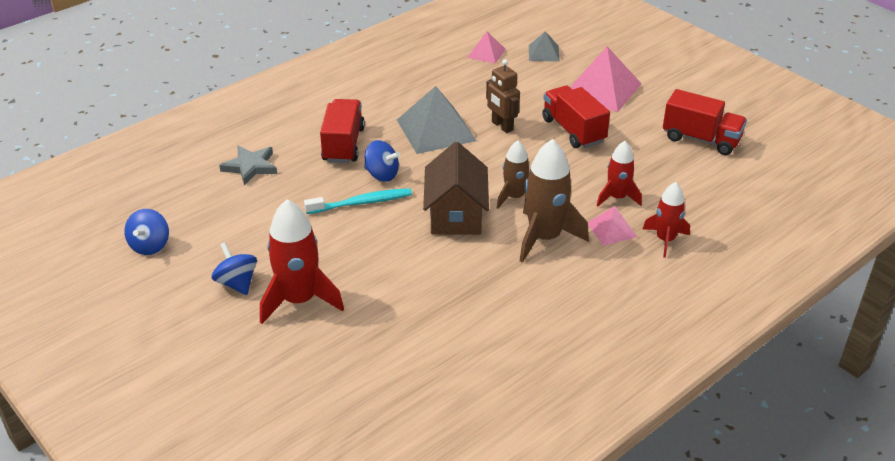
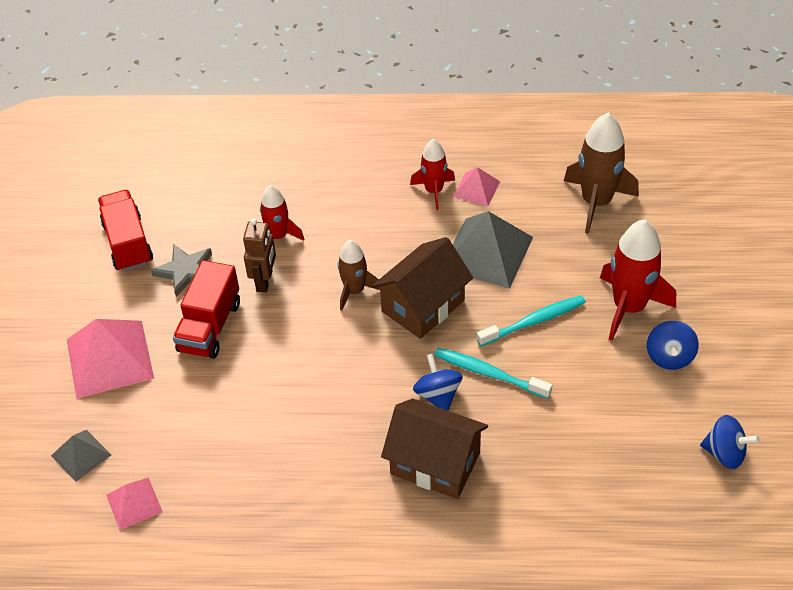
camera: 135 degrees left, 10 degrees up
blue spinning top [124,209,169,255] -> blue spinning top turned 60 degrees clockwise [700,415,760,469]
grey star [219,146,277,185] -> grey star moved to [151,244,212,297]
red truck [320,99,365,163] -> brown house [381,398,488,499]
grey pyramid [397,86,477,154] -> grey pyramid moved to [453,211,533,289]
brown robot [486,59,520,133] -> brown robot moved to [243,218,276,293]
brown rocket [520,139,589,263] -> brown rocket moved to [564,113,639,234]
pink pyramid [588,206,637,246] -> pink pyramid moved to [453,167,500,206]
red rocket [643,182,690,258] -> red rocket moved to [410,139,455,210]
none -> turquoise toothbrush [477,295,586,346]

